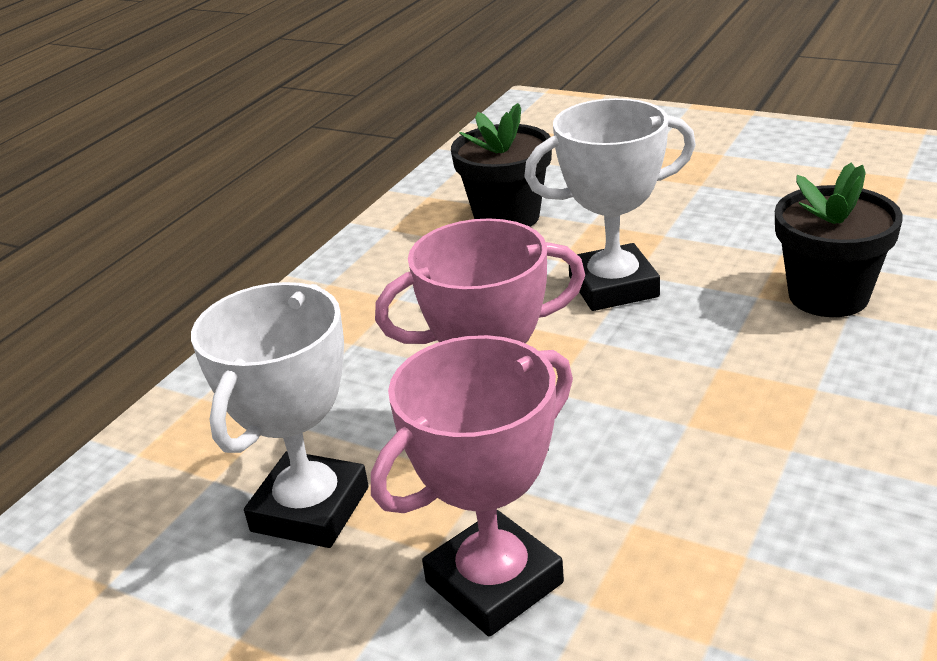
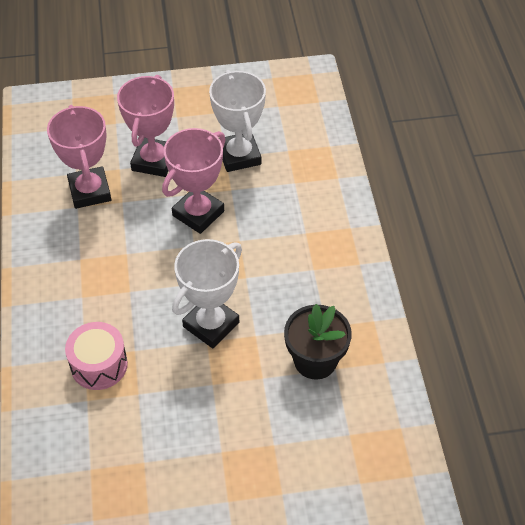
camera: 140 degrees right, 20 degrees up
black flower pot [775,163,903,317] -> pink drum [65,322,128,390]
none -> pink trophy [47,105,111,209]

